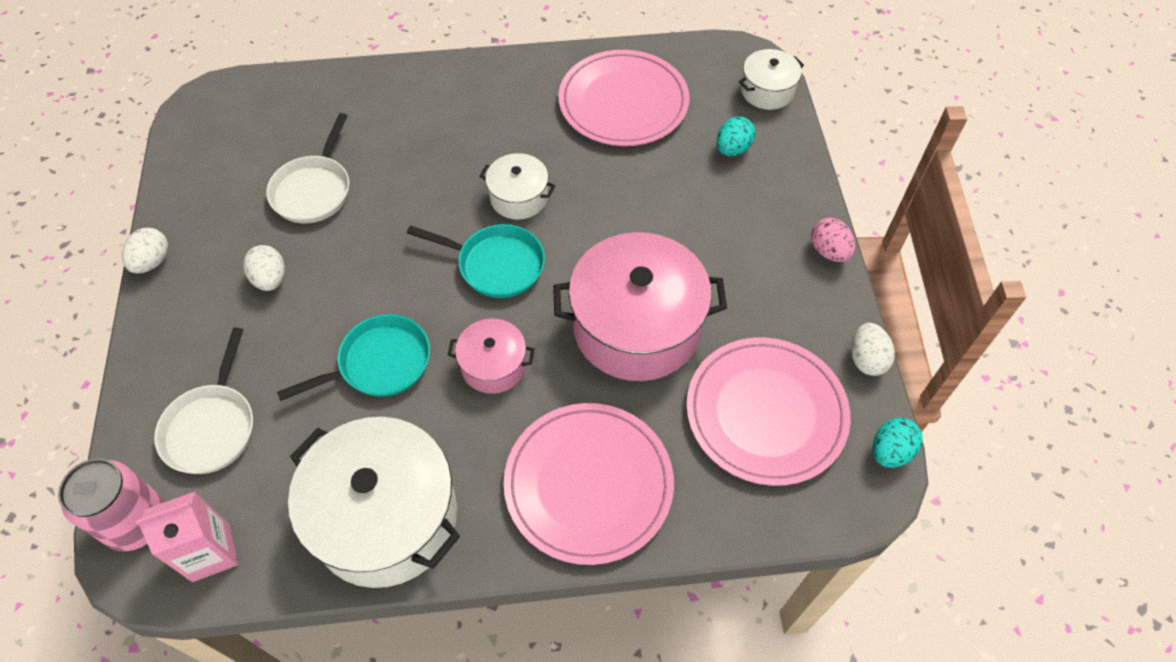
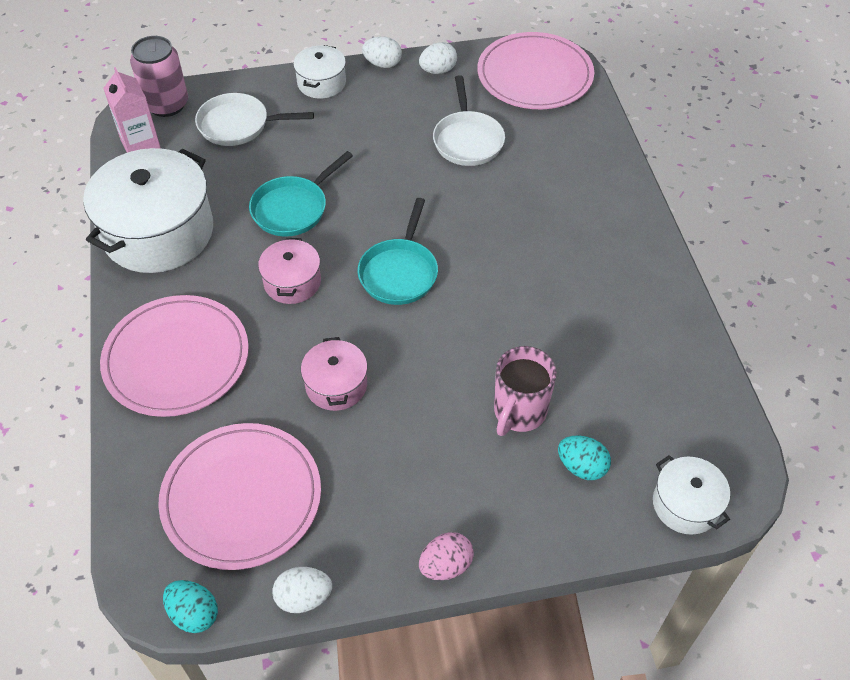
camera: 85 degrees right, 5 degrees down
white egg [243,245,285,291] -> white egg moved to [419,42,457,74]
white pan [266,113,349,223] -> white pan turned 105 degrees counterclockwise [433,75,505,166]
turquoise pan [277,314,430,401] -> turquoise pan turned 75 degrees clockwise [249,151,353,237]
white pot [480,153,555,220] -> white pot moved to [293,45,346,99]
pink pot [553,232,727,381] -> pink pot [301,337,367,411], size x0.50
pink plate [558,50,690,146] -> pink plate moved to [477,32,594,109]
none -> pink mug [494,346,557,436]

